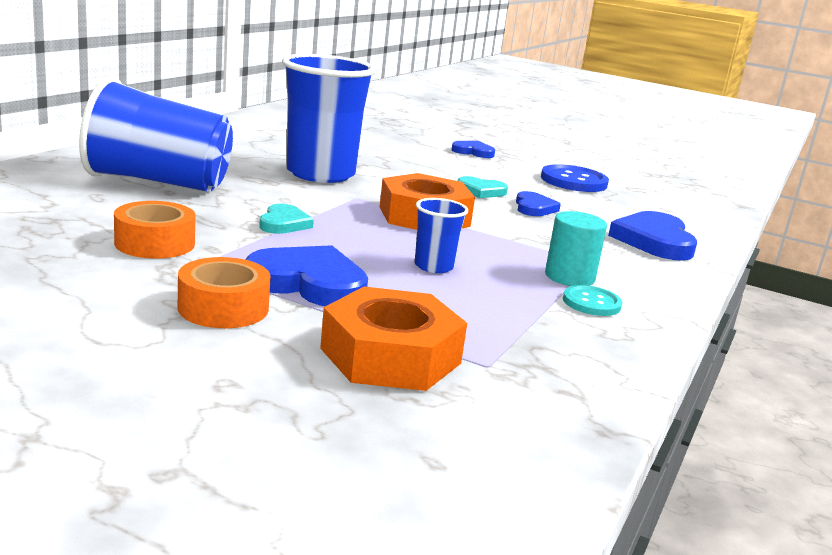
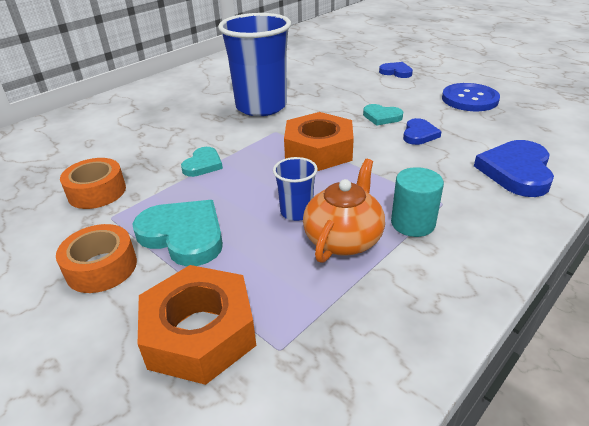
camera: 20 degrees right, 15 degrees up
blue cup [79,77,233,192] -> none
blue heart [245,245,368,306] -> turquoise heart [132,200,223,266]
turquoise button [563,285,622,316] -> none
none -> orange teapot [303,159,385,263]

